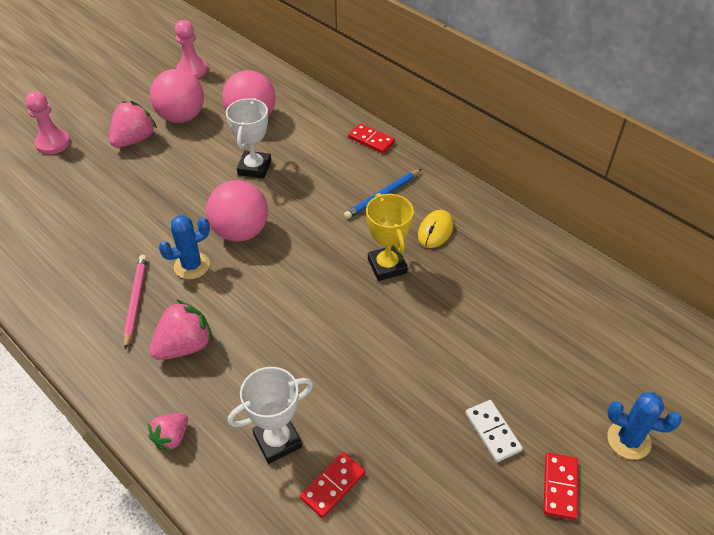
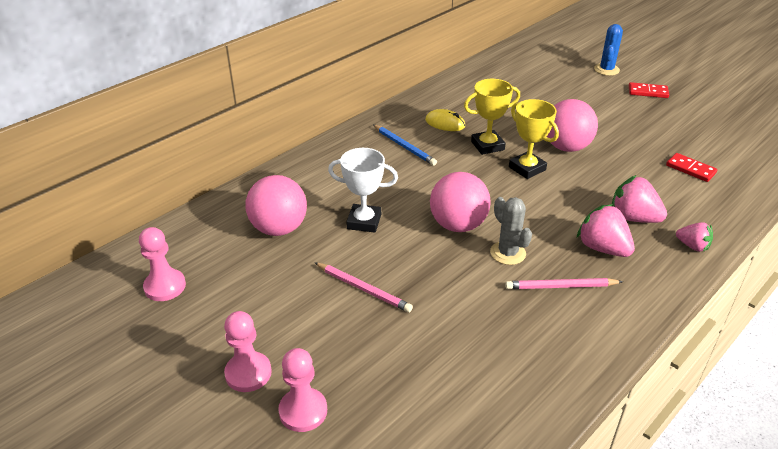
camera: 90 degrees left, 10 degrees down
pink strawberry [109,101,157,148] -> pink strawberry moved to [612,175,667,223]
pink ball [150,69,204,123] -> pink ball moved to [547,99,598,152]
blue cactus [159,215,210,279] -> grey cactus [490,197,532,265]
white trophy [228,367,313,464] -> none
red domino [348,123,395,154] -> none
white domino [466,400,523,462] -> none
none -> pink pawn [224,311,272,392]
none -> pink pencil [315,263,413,312]
none -> yellow trophy [509,99,559,179]

